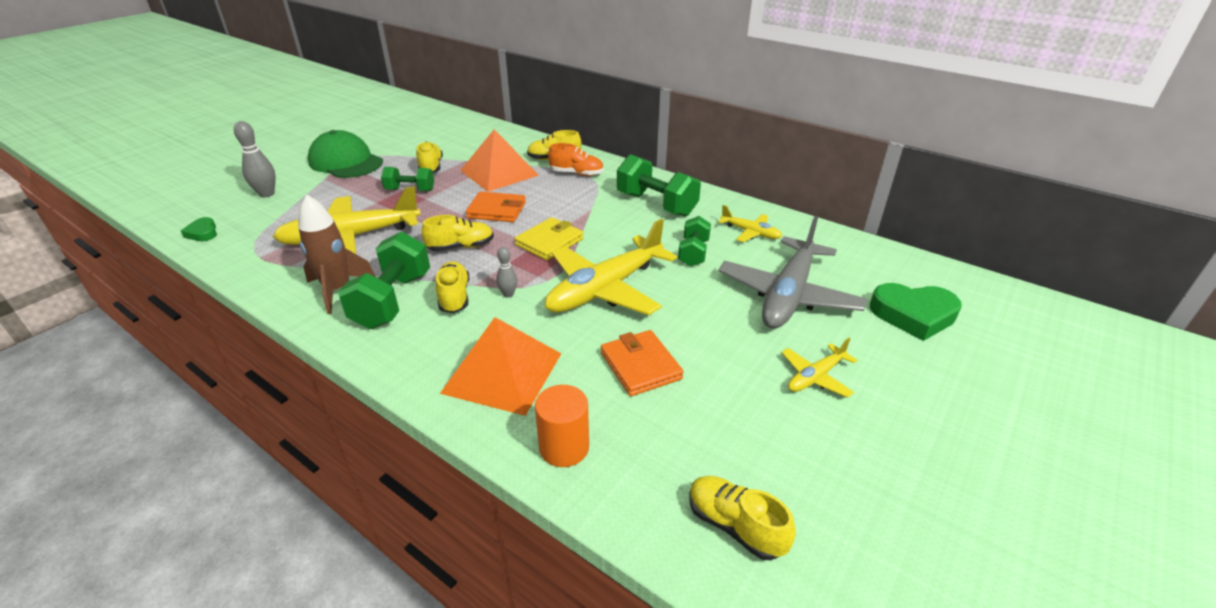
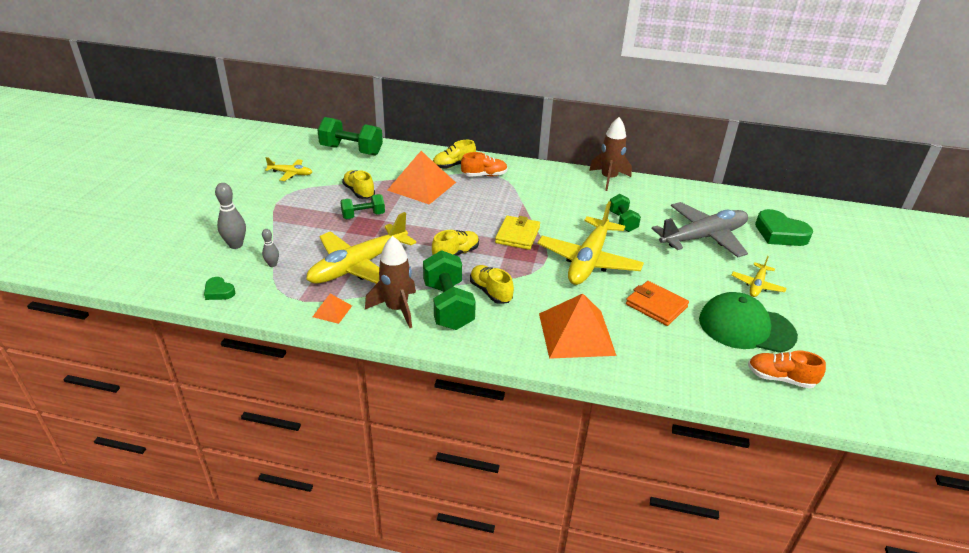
camera: 25 degrees left, 0 degrees up
green cap [308,130,383,178] -> green cap moved to [699,292,798,353]
orange wallet [466,192,526,222] -> none
grey bowling pin [496,247,517,297] -> grey bowling pin moved to [262,229,279,267]
orange cylinder [535,385,589,467] -> none
green dumbbell [617,154,701,217] -> green dumbbell moved to [317,117,383,156]
yellow shoe [690,476,796,560] -> orange shoe [748,351,826,389]
yellow plane [718,205,782,242] -> yellow plane moved to [265,157,312,181]
grey plane [718,216,867,329] -> grey plane turned 120 degrees counterclockwise [652,202,748,257]
green heart [870,283,962,341] -> green heart turned 60 degrees clockwise [755,209,813,246]
none -> orange pyramid [313,294,352,324]
none -> brown rocket [589,117,632,191]

